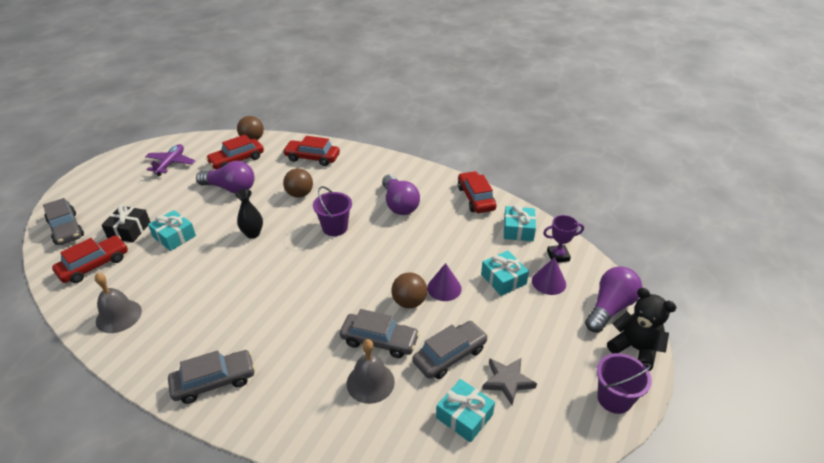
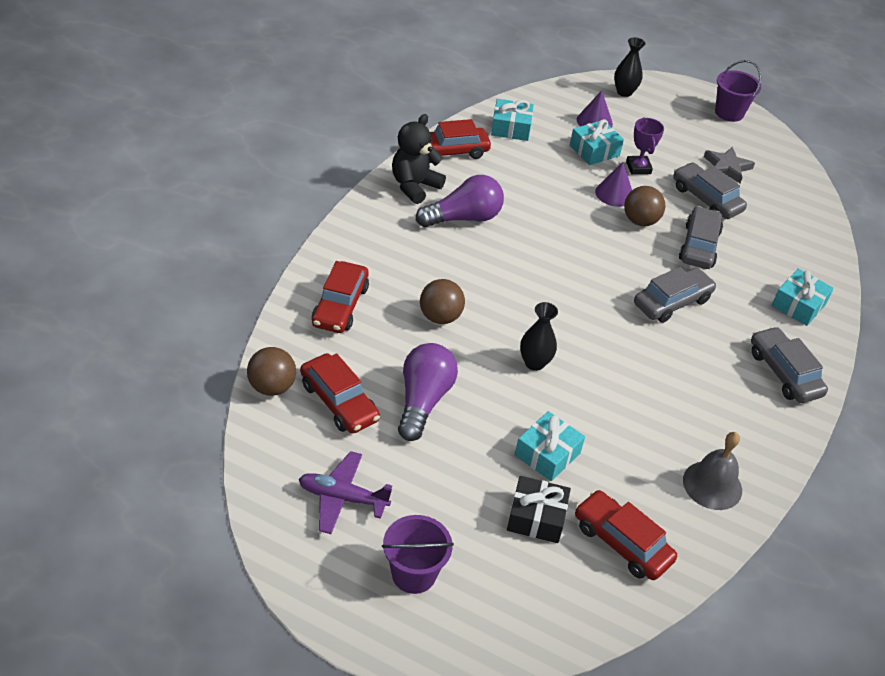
camera: 95 degrees left, 5 degrees up
grey car [43,198,84,245] -> grey car moved to [634,267,717,323]
purple bucket [313,186,352,236] -> purple bucket moved to [382,515,454,594]
grey bell [347,339,395,404] -> none
turquoise gift [436,379,495,443] -> turquoise gift moved to [772,269,834,326]
purple trophy [543,215,584,263] -> purple trophy moved to [626,117,664,175]
purple light bulb [585,266,642,333] -> black vase [614,37,645,97]
black teddy bear [607,288,677,371] -> black teddy bear moved to [392,114,446,204]

